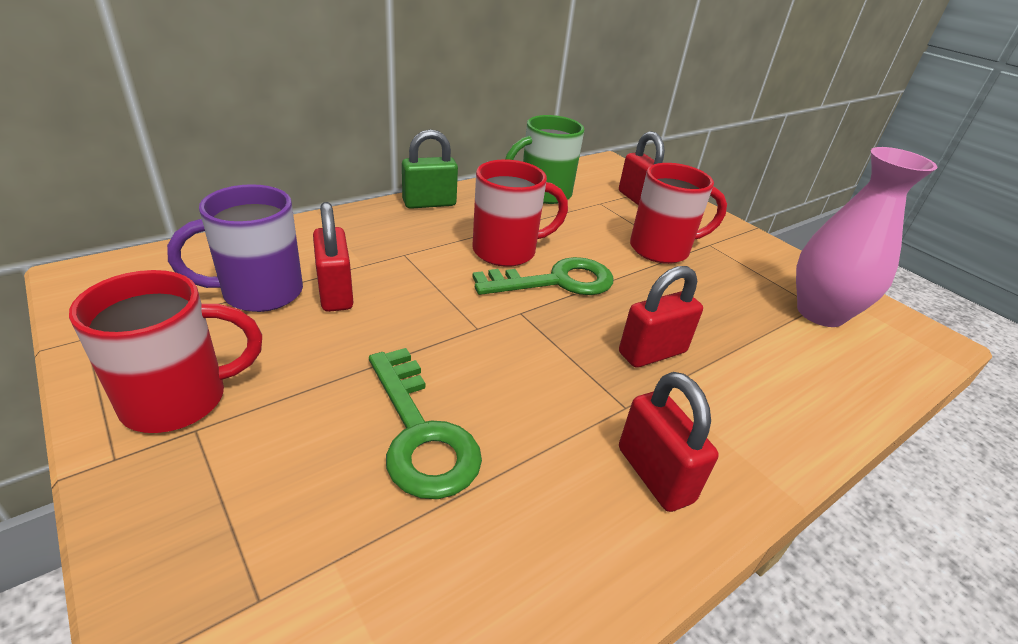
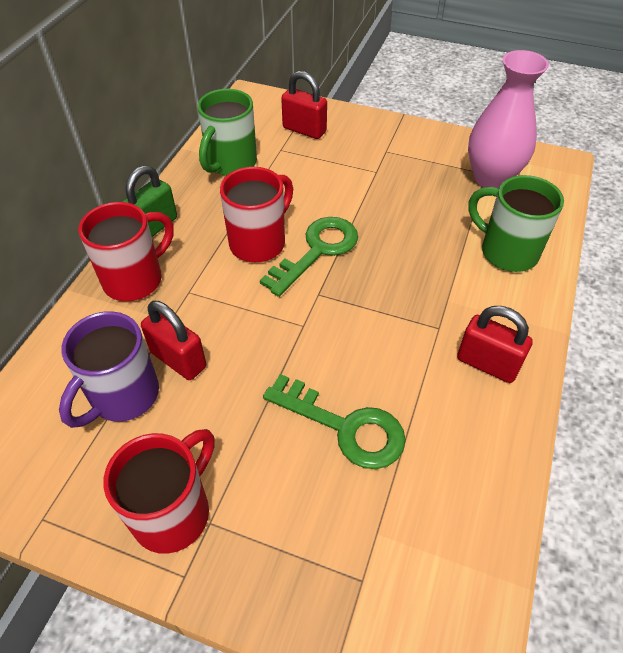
camera: 30 degrees left, 15 degrees up
red padlock [619,266,703,368] -> none
red mug [630,163,727,264] -> red mug moved to [79,202,174,301]
none -> green mug [468,175,564,272]

